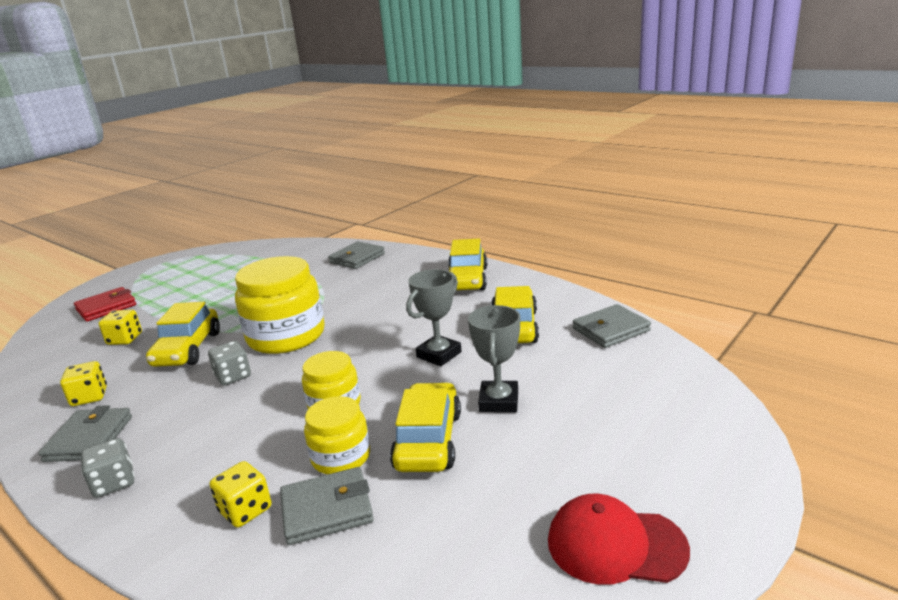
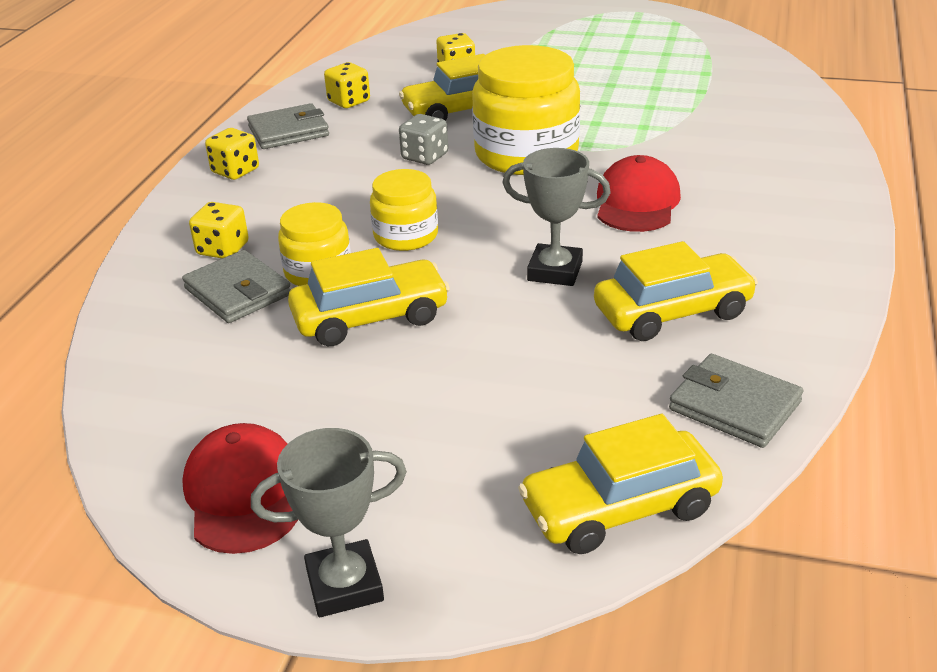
camera: 65 degrees right, 10 degrees up
red wallet [74,287,136,322] -> none
grey dice [81,438,134,498] -> yellow dice [205,128,259,180]
grey wallet [328,241,385,269] -> none
yellow car [448,239,487,290] -> yellow car moved to [518,414,723,554]
grey trophy [468,305,520,413] -> grey trophy moved to [251,428,407,617]
none -> red cap [597,155,681,232]

